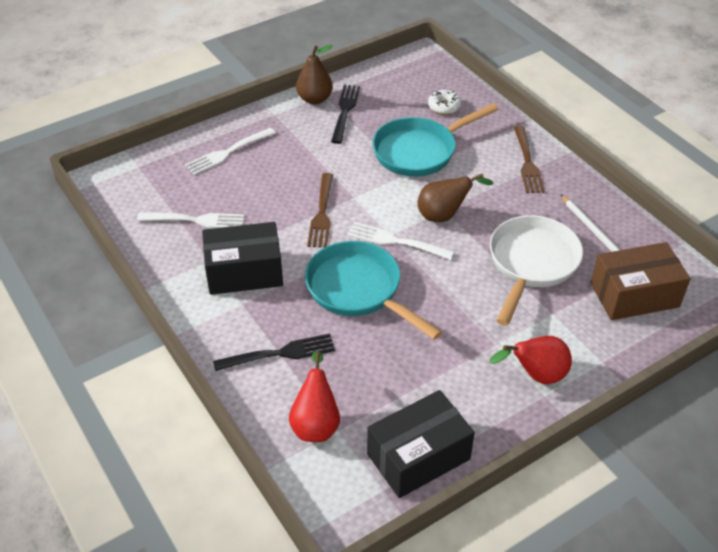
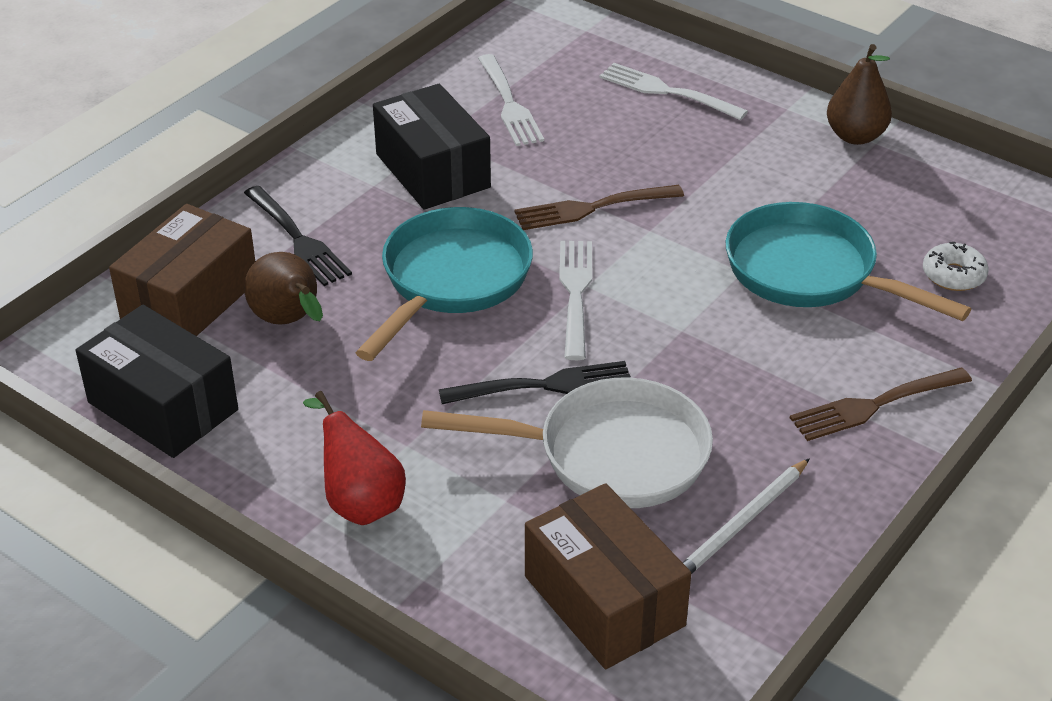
camera: 70 degrees right, 5 degrees down
red pear [289,351,340,442] -> brown box [109,204,255,336]
black fork [331,85,360,144] -> black fork moved to [439,361,631,404]
brown pear [417,174,493,222] -> brown pear moved to [244,252,323,325]

